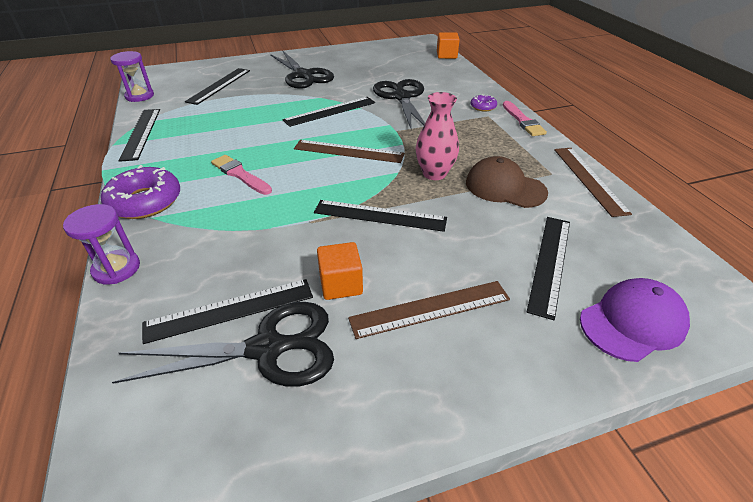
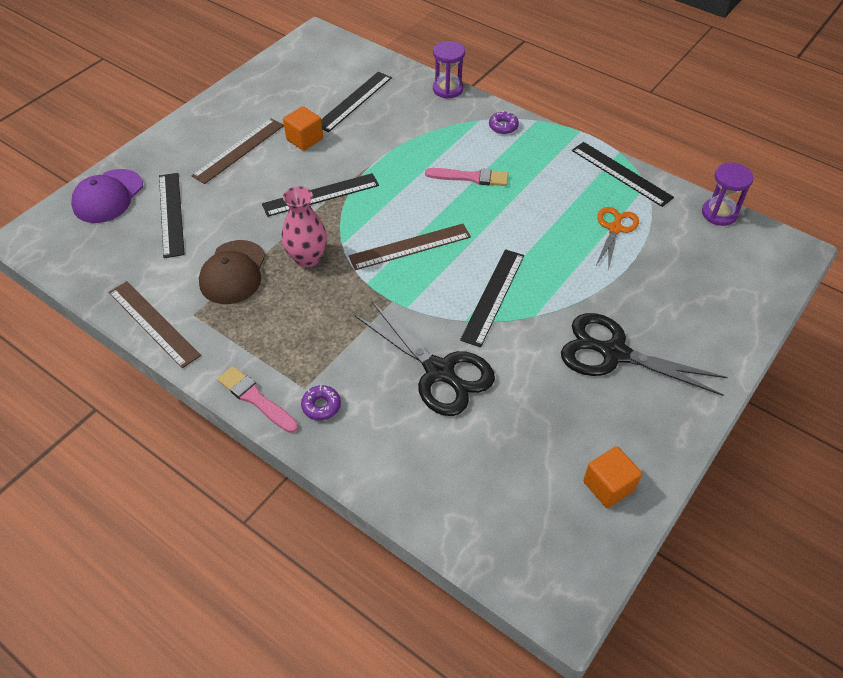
camera: 145 degrees right, 10 degrees up
purple donut [101,165,180,219] -> purple donut [489,111,519,134], size x0.48
black scissors [112,302,334,387] -> none
black ruler [185,68,250,105] -> none
orange cube [437,32,460,59] -> orange cube moved to [583,446,642,508]
brown cap [466,156,548,208] -> brown cap turned 105 degrees clockwise [199,240,266,304]
none -> orange scissors [596,207,639,267]

